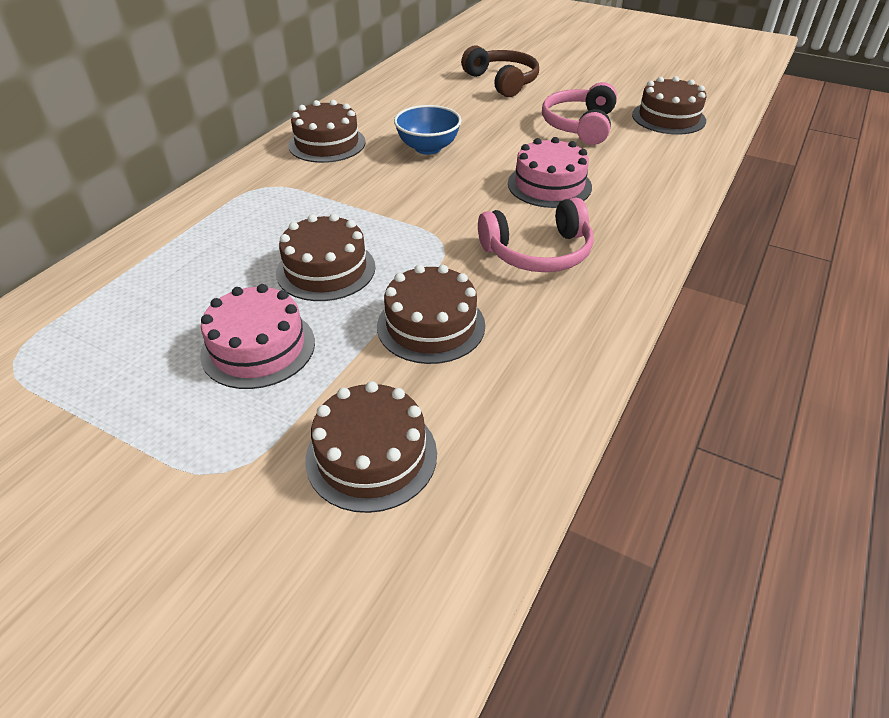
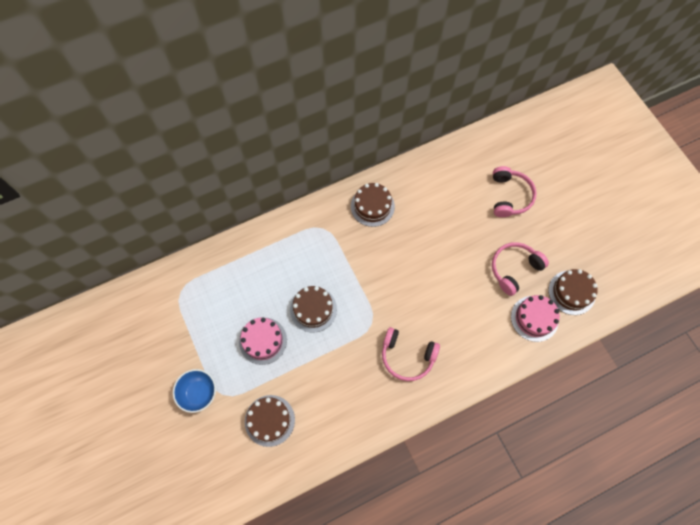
camera: 35 degrees right, 25 degrees up
brown cake [377,265,485,364] -> none
blue bowl [394,105,462,155] -> blue bowl moved to [173,369,216,413]
brown headphones [461,45,539,97] -> pink headphones [493,166,537,217]
pink cake [508,137,592,208] -> pink cake moved to [511,295,560,342]

